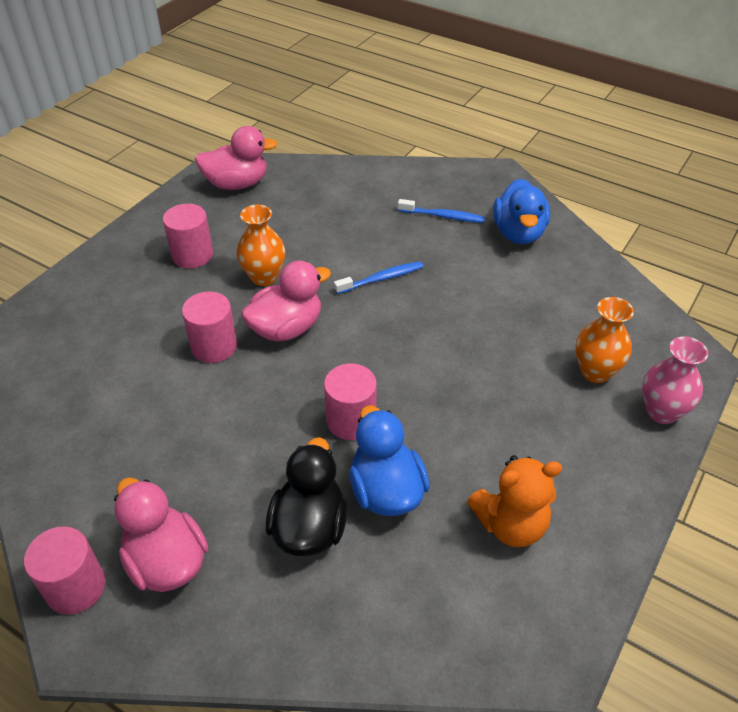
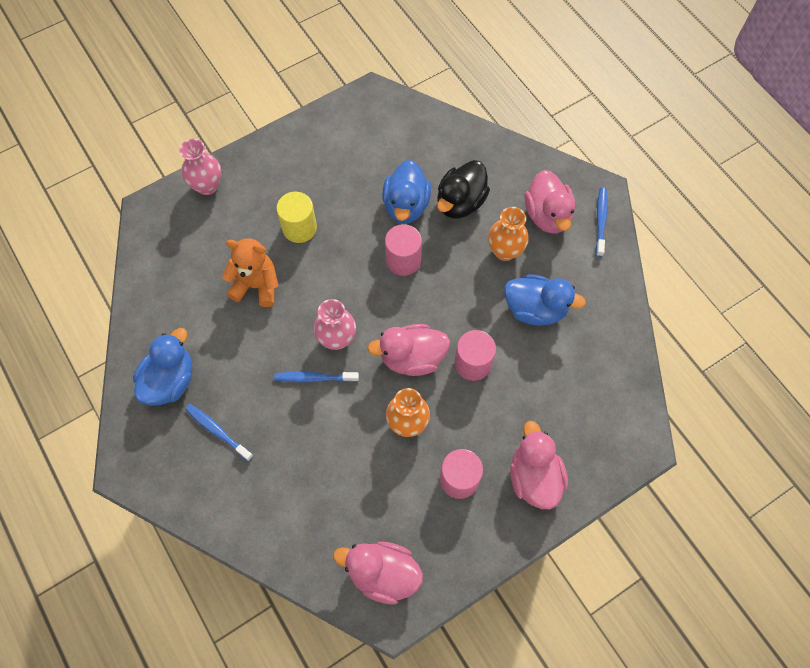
camera: 155 degrees left, 20 degrees up
pink cylinder [24,526,105,615] -> blue toothbrush [596,188,608,257]
orange teddy bear [467,455,562,547] -> orange teddy bear moved to [222,238,278,307]
orange vase [575,297,634,383] -> orange vase moved to [488,207,529,261]
none -> yellow cylinder [276,192,317,243]
none -> pink vase [314,299,356,350]
none -> blue duck [504,274,586,326]
none -> pink duck [510,421,568,509]

